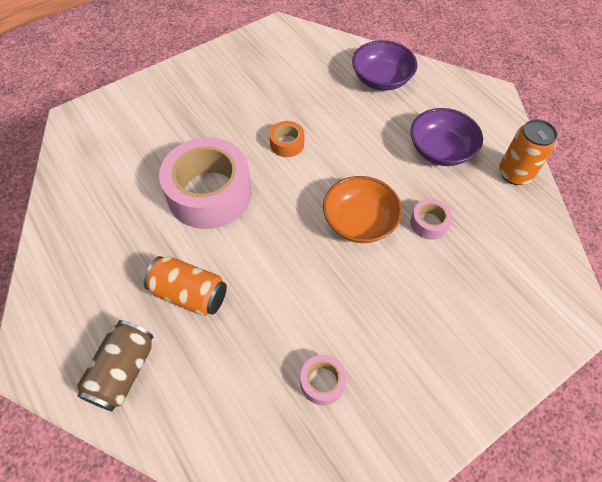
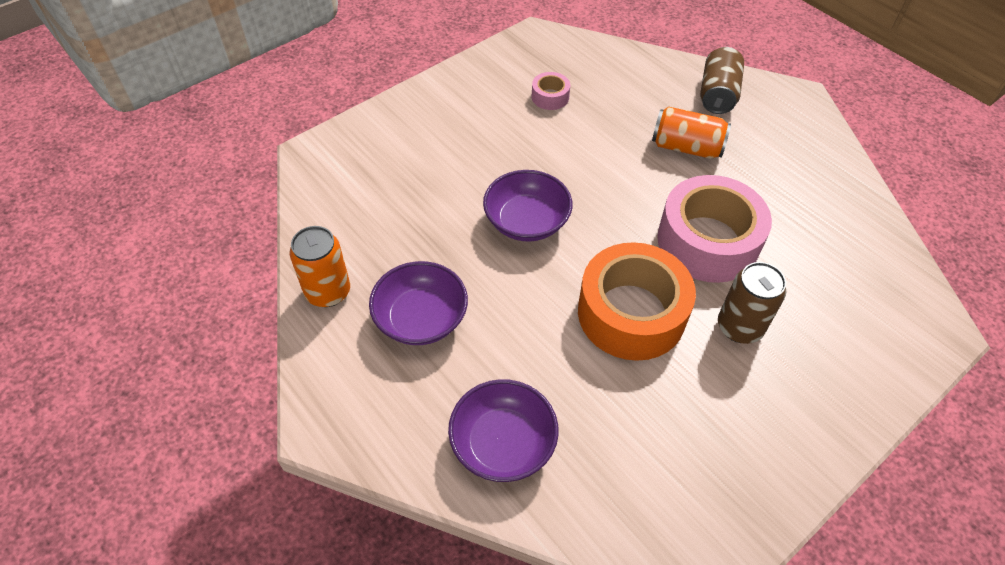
camera: 175 degrees right, 5 degrees down
orange tape [269,121,304,157] -> orange tape [578,242,696,361], size x2.29
orange bowl [323,176,402,243] -> purple bowl [483,170,573,242]
pink tape [410,199,453,240] -> none
none -> brown can [718,262,786,344]

